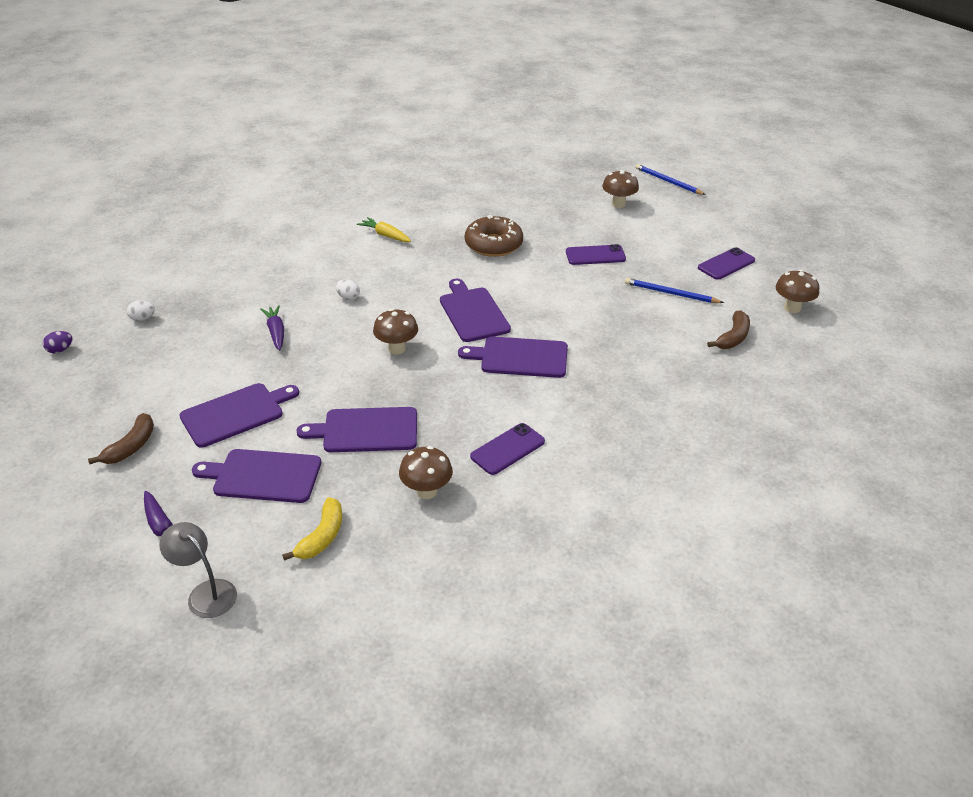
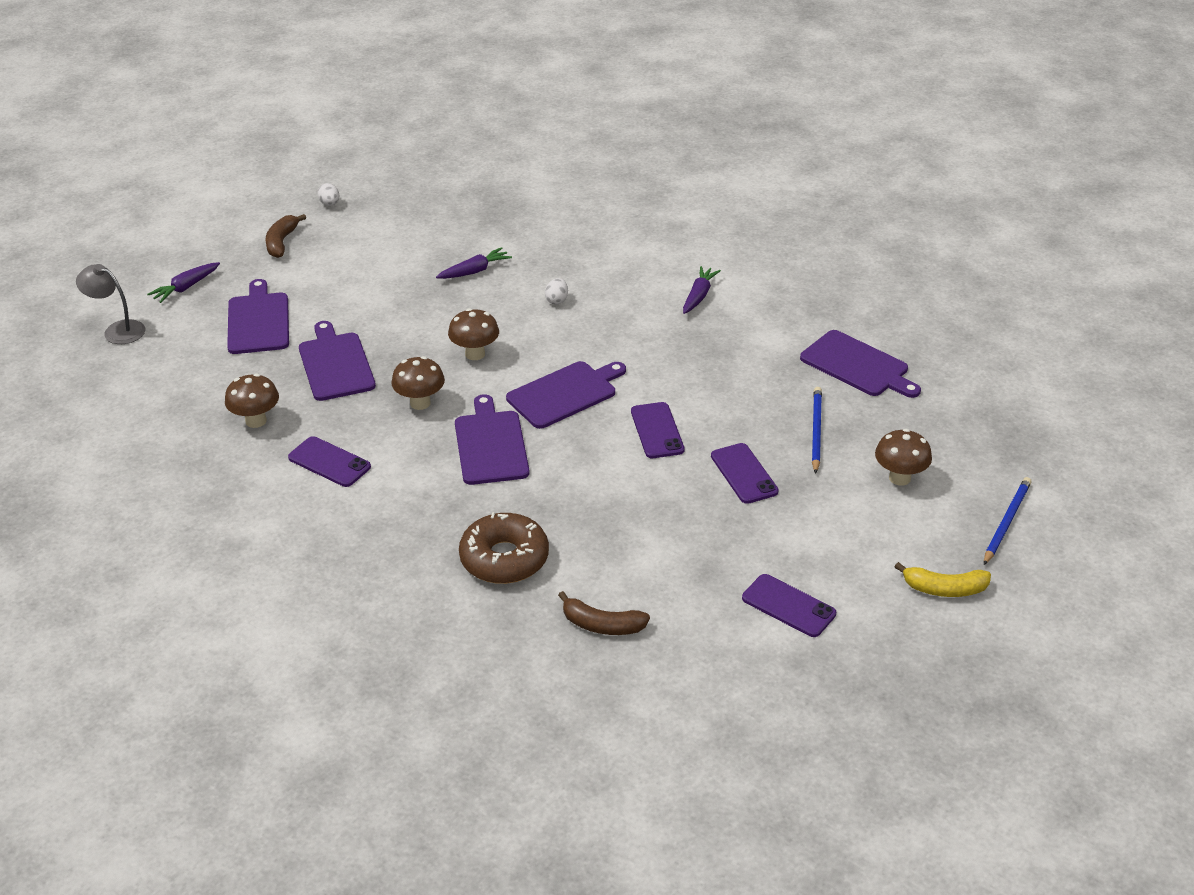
camera: 75 degrees right, 0 degrees up
purple egg [43,331,73,353] -> none
brown banana [88,413,154,464] -> brown banana turned 90 degrees clockwise [265,214,306,258]
white egg [127,300,155,321] -> white egg moved to [317,183,339,206]
grey lamp [159,522,237,618] -> grey lamp turned 90 degrees counterclockwise [76,264,145,344]
purple cutting board [179,383,299,448] -> purple cutting board moved to [800,330,921,398]
yellow banana [282,497,342,561] -> yellow banana moved to [895,562,991,597]
yellow carrot [357,217,411,242] -> purple carrot [683,266,721,314]
brown donut [465,215,523,257] -> brown donut moved to [459,512,549,584]
blue pencil [625,278,724,303] -> blue pencil moved to [812,387,822,474]
brown mushroom [776,270,819,313] -> brown mushroom moved to [391,356,445,410]
none -> purple phone [631,402,684,458]

